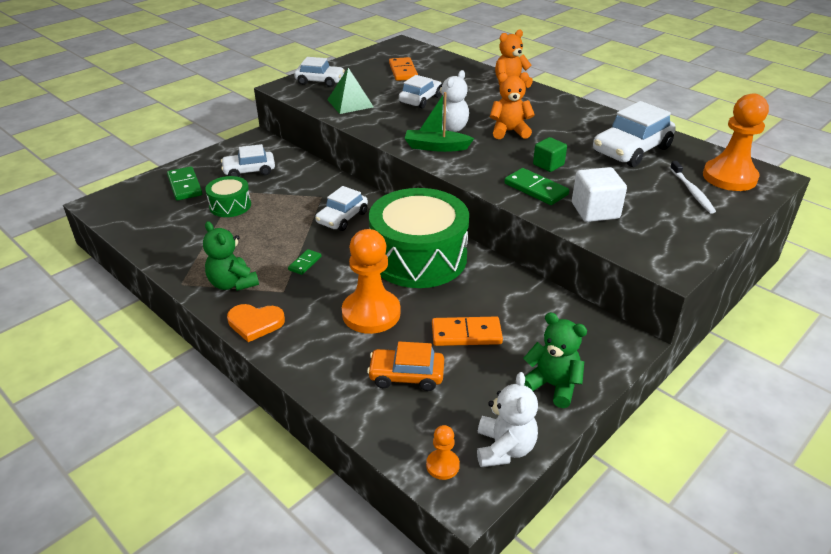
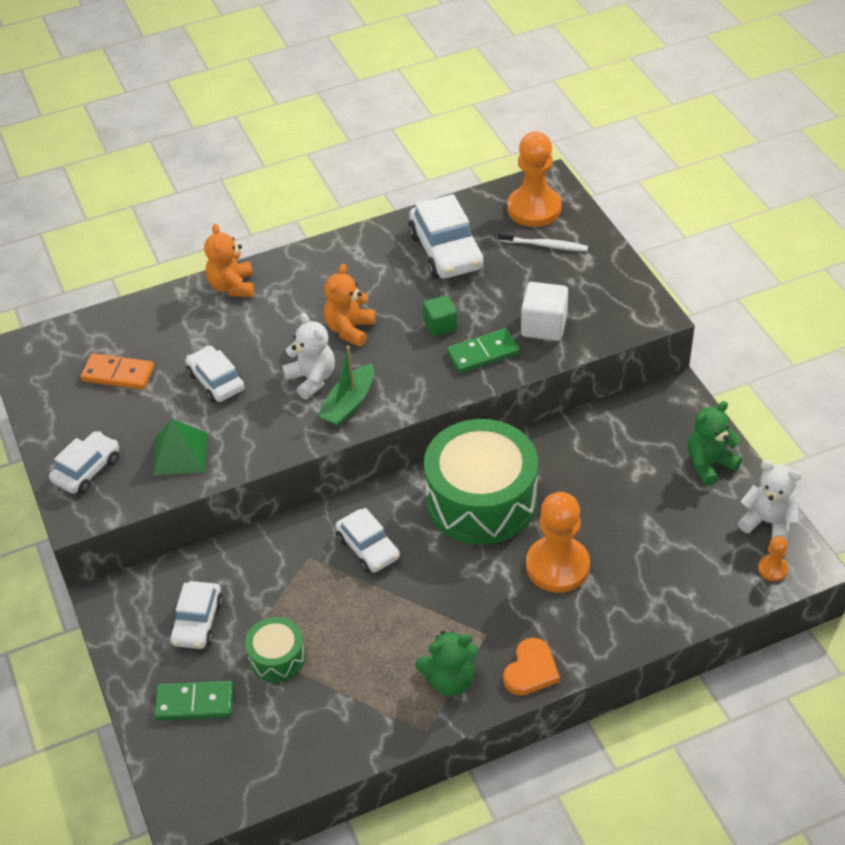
camera: 65 degrees left, 10 degrees up
green domino [288,249,321,275] -> none
orange car [367,342,444,391] -> none
orange domino [432,316,503,346] -> none

